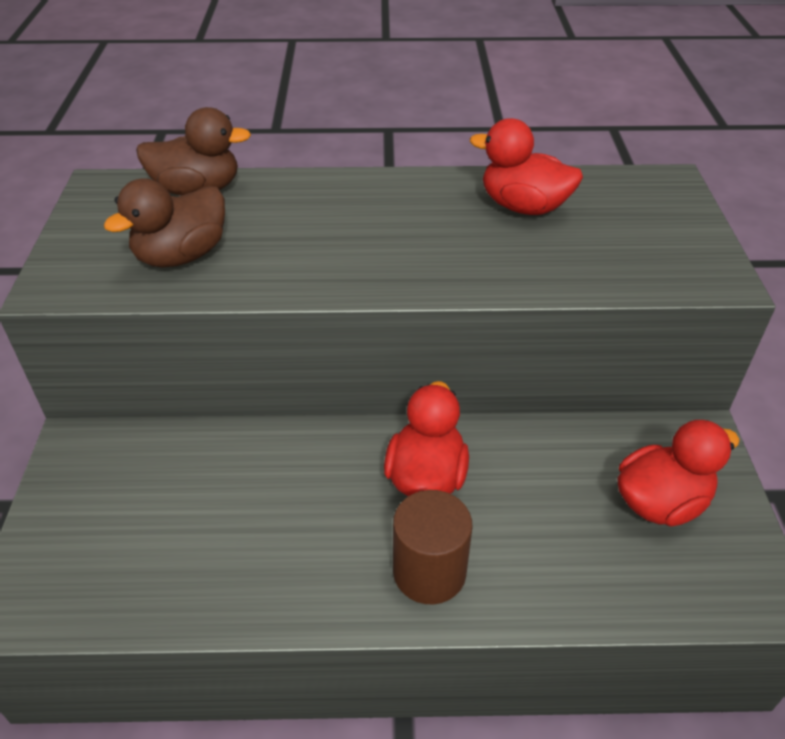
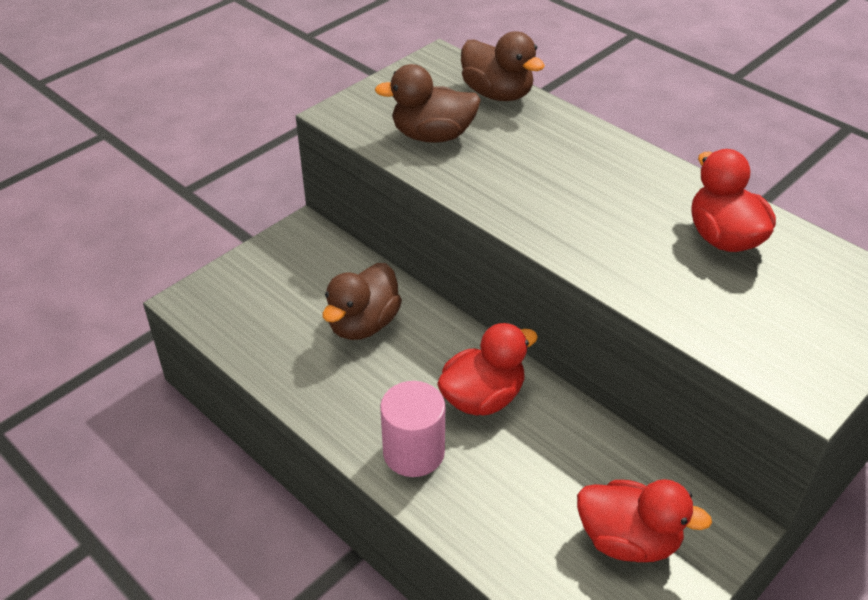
camera: 45 degrees right, 0 degrees up
brown cylinder [393,490,472,604] -> pink cylinder [380,381,445,477]
none -> brown duck [322,263,402,340]

